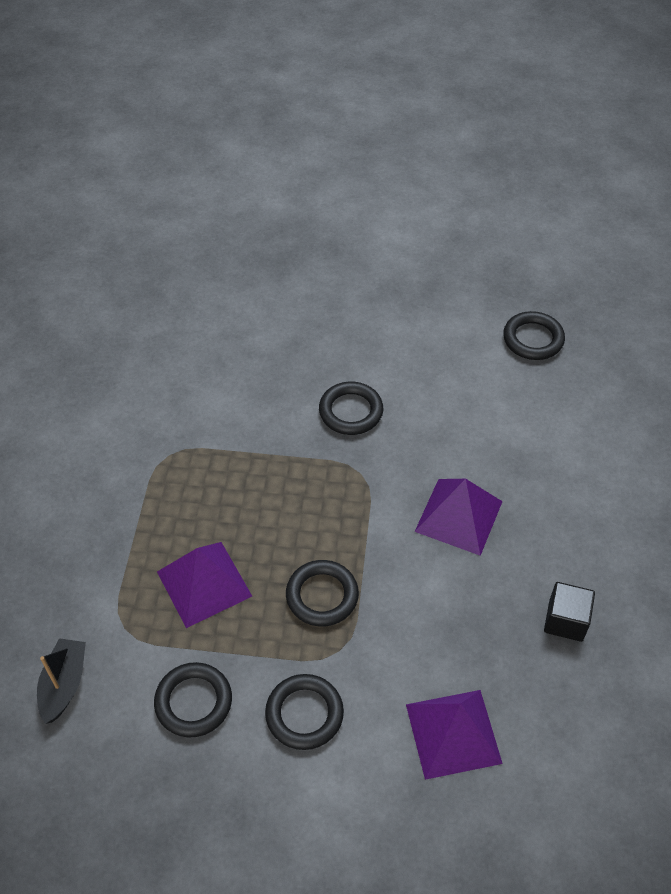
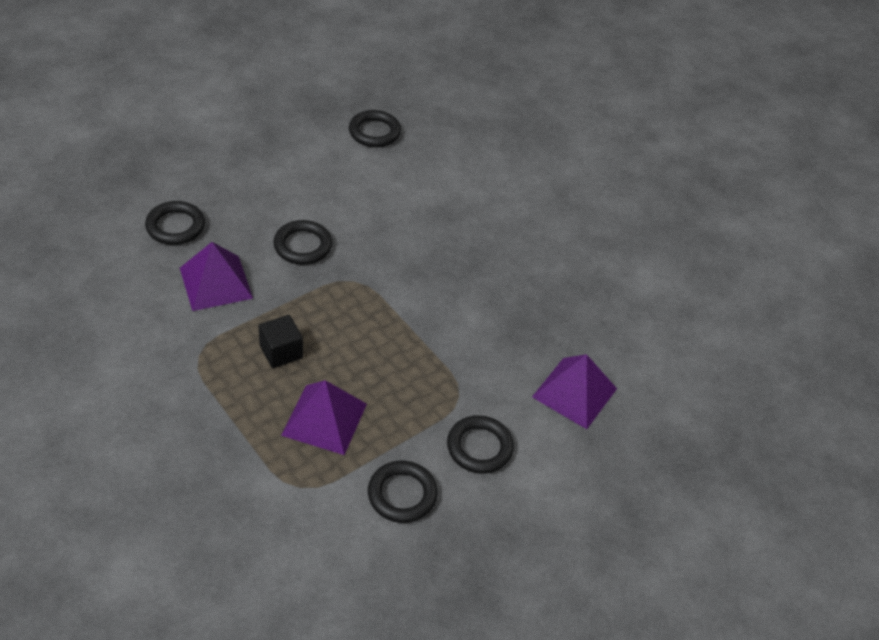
camera: 50 degrees left, 5 degrees down
black boat [37,638,86,724] -> none
black ring [286,560,359,627] -> black ring moved to [145,201,205,245]
purple pyramid [415,479,503,556] -> purple pyramid moved to [180,242,253,311]
black cube [544,582,595,642] -> black cube moved to [259,315,303,368]

